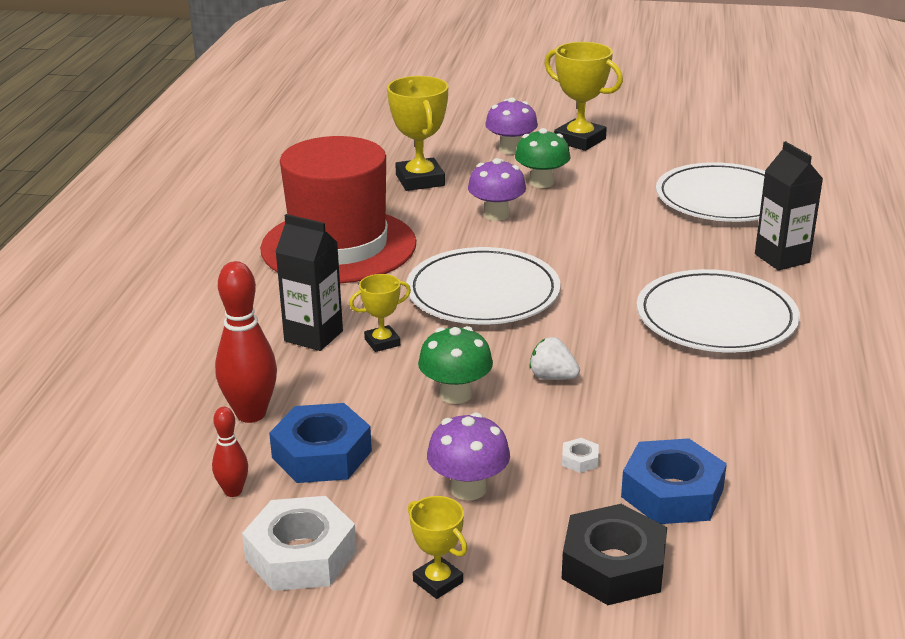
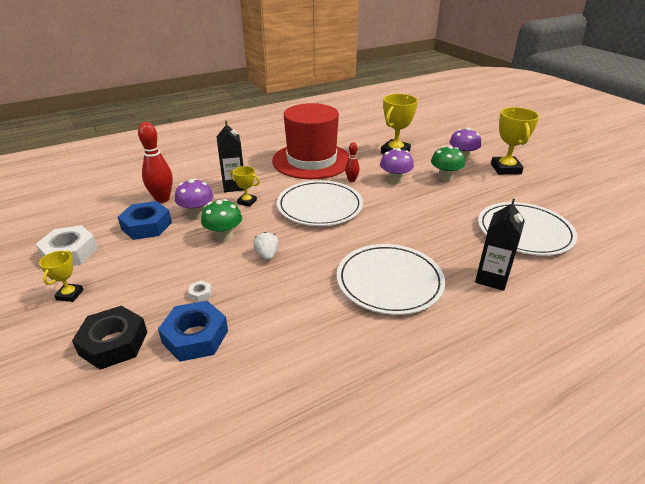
camera: 50 degrees right, 5 degrees up
red bowling pin [212,407,248,497] -> red bowling pin moved to [345,142,360,182]
purple mushroom [427,413,510,501] -> purple mushroom moved to [175,179,213,219]

